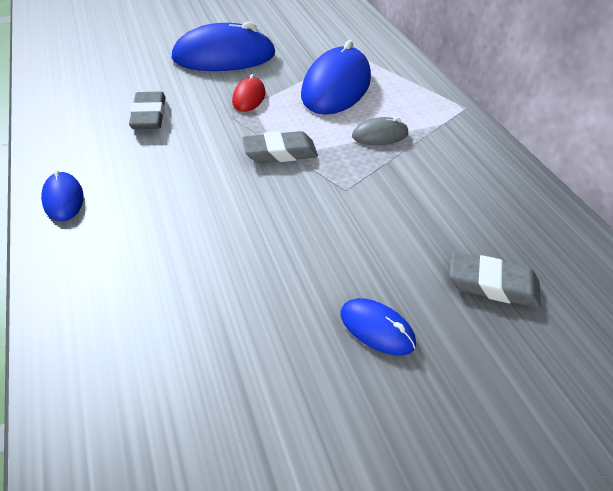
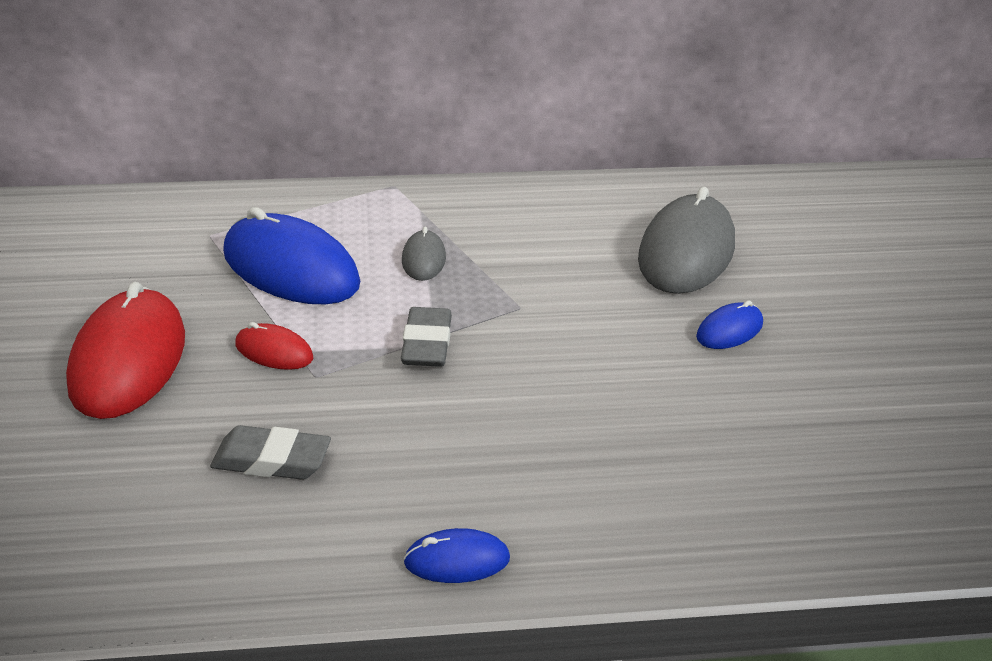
camera: 75 degrees left, 10 degrees down
blue mouse [172,22,276,71] -> red mouse [66,282,185,419]
grey eraser [450,252,541,308] -> grey mouse [638,187,735,294]

